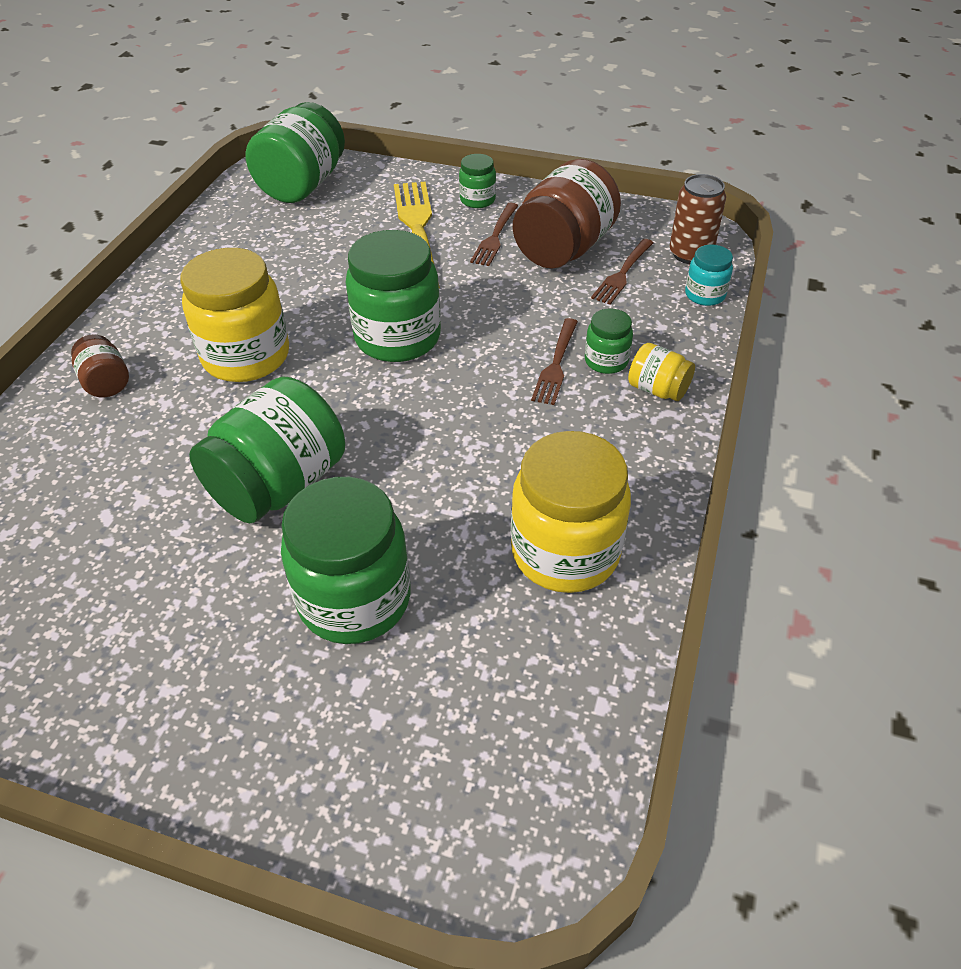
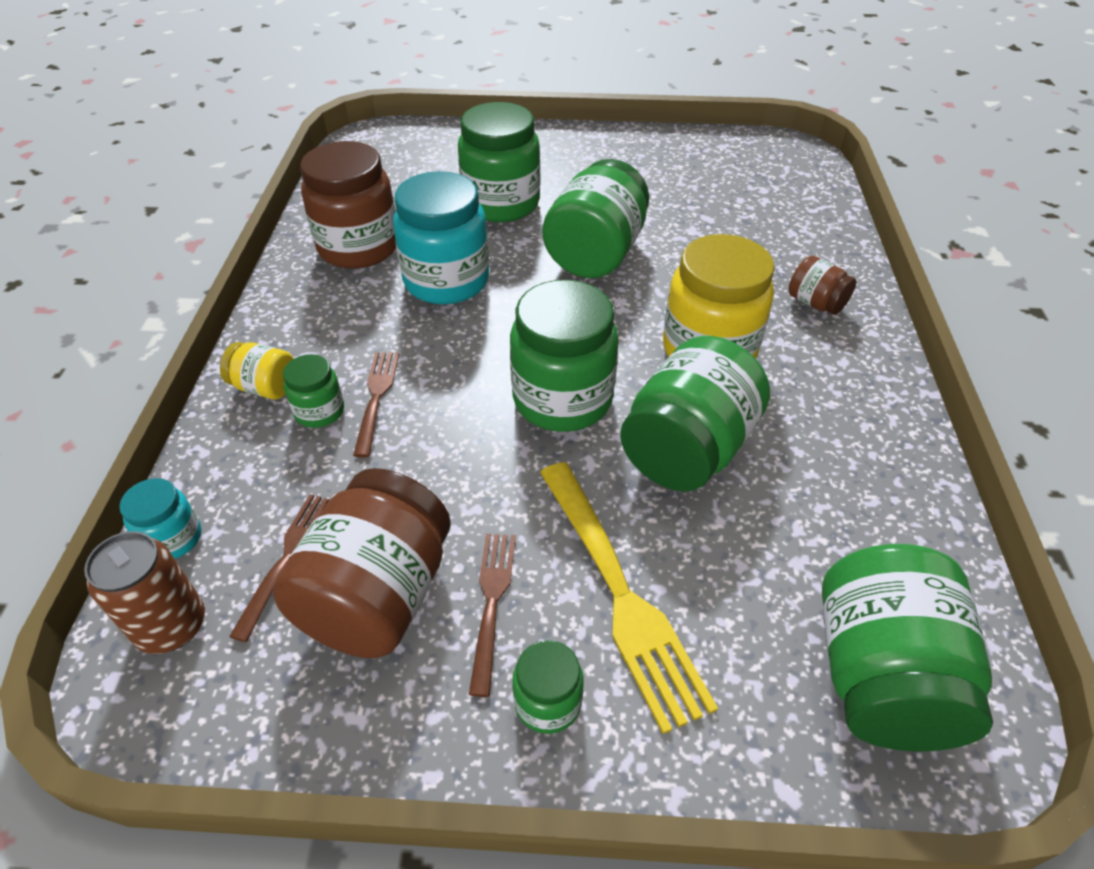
camera: 165 degrees right, 0 degrees up
yellow jar [511,431,631,593] -> brown jar [300,141,396,269]
none -> turquoise jar [393,171,489,304]
none -> green jar [620,336,770,492]

